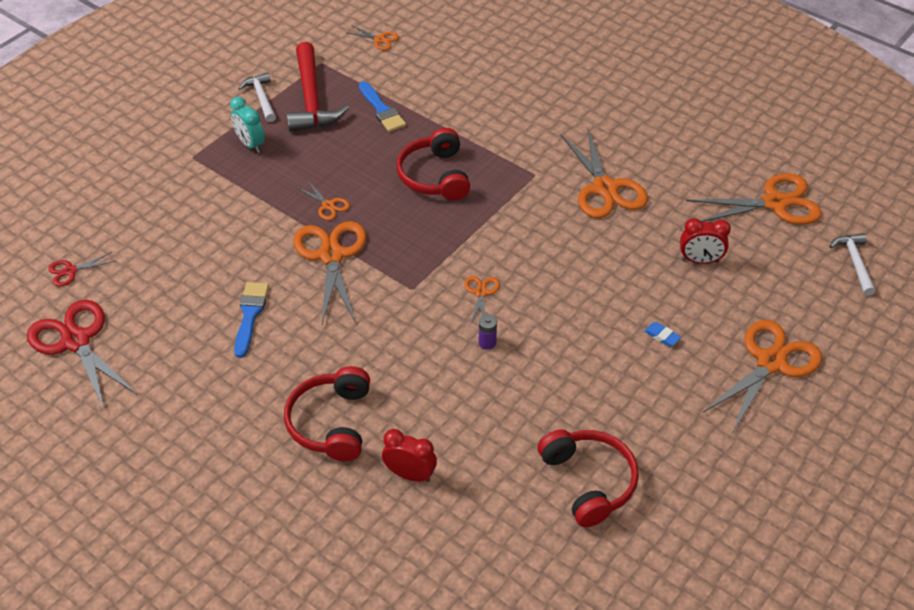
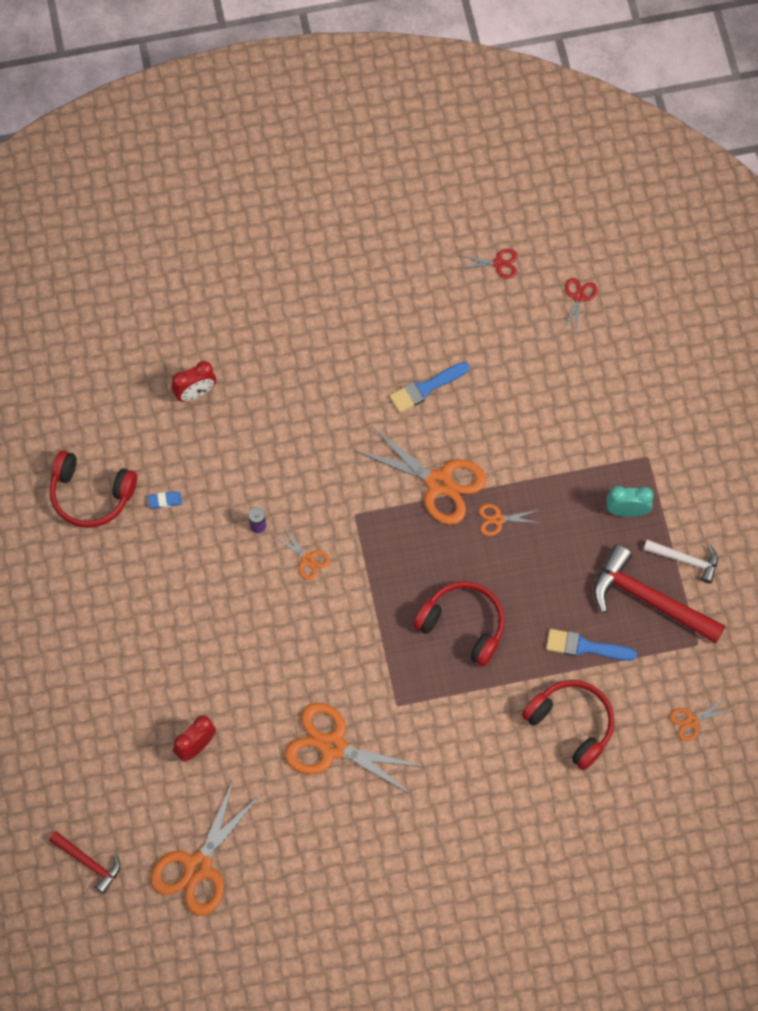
camera: 130 degrees right, 20 degrees up
red scissors [27,300,137,410] -> red scissors [459,249,518,279], size x0.47
blue brush [234,282,269,358] -> blue brush turned 105 degrees clockwise [389,362,470,413]
red headphones [284,366,370,461] -> red headphones moved to [522,680,614,770]
blue eraser [644,322,681,347] -> blue eraser moved to [148,491,182,509]
orange scissors [703,320,822,431] -> none
white hammer [829,233,876,296] -> red hammer [49,831,120,894]

